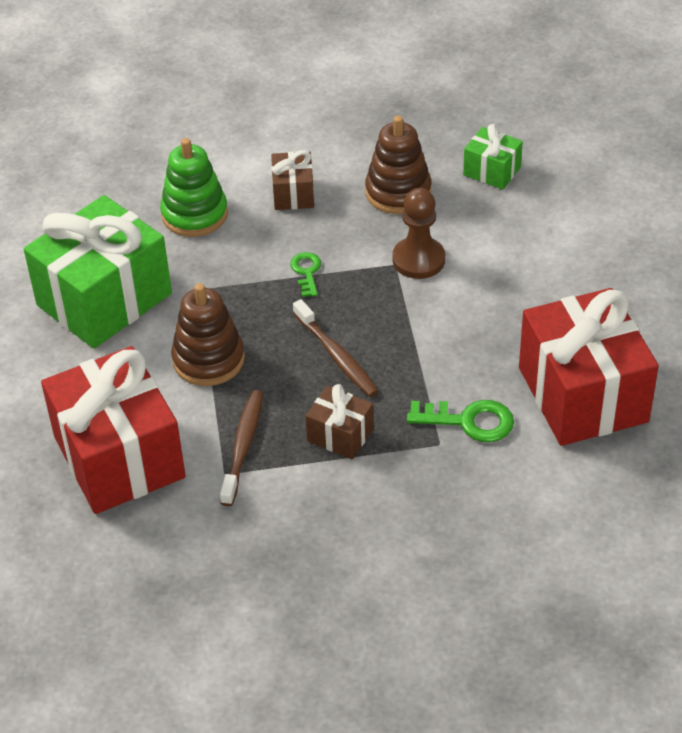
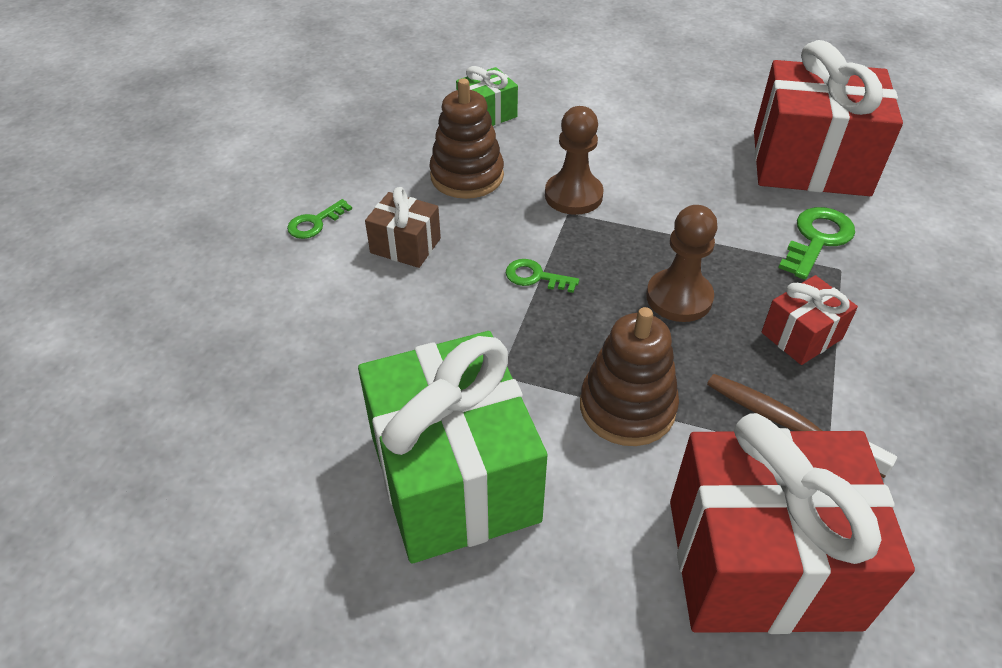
camera: 65 degrees left, 0 degrees up
green stacking toy [160,138,228,237] -> none
brown toothbrush [293,299,378,397] -> brown pawn [646,205,718,322]
brown gift [306,384,373,459] -> red gift [762,275,858,365]
none -> green key [287,199,352,239]

